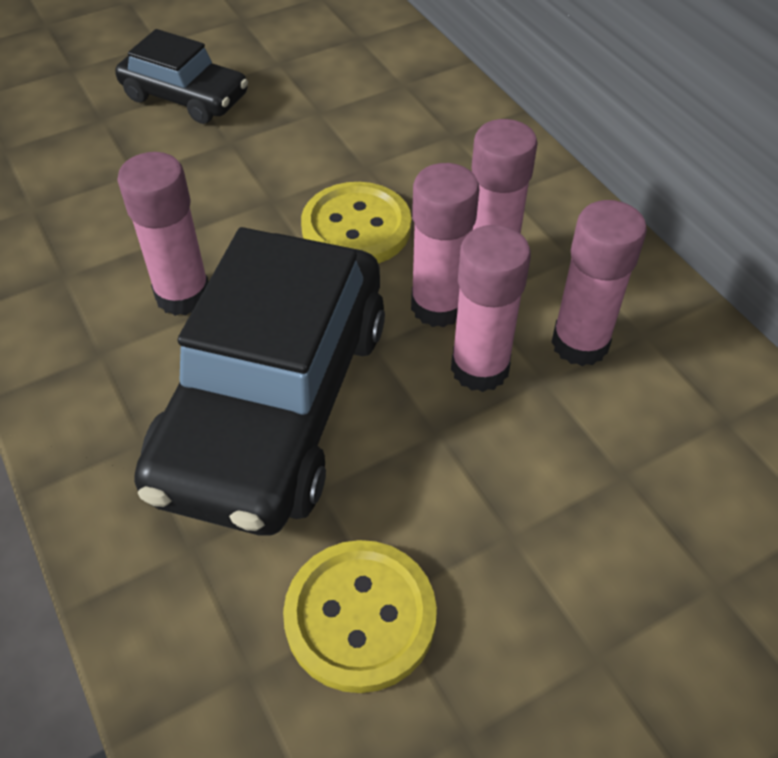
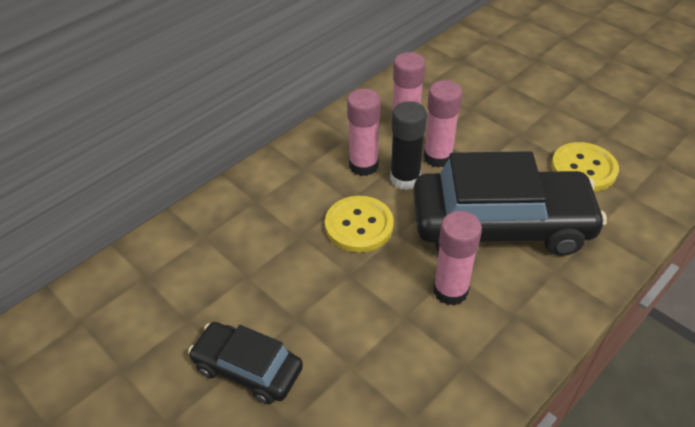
camera: 105 degrees left, 5 degrees down
black car [115,29,248,124] -> black car turned 75 degrees counterclockwise [188,322,303,404]
pink glue stick [411,163,479,327] -> black glue stick [390,101,427,190]

